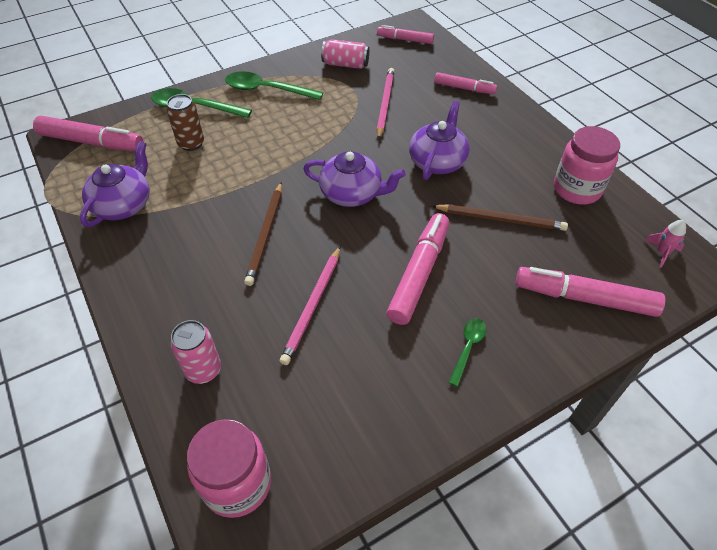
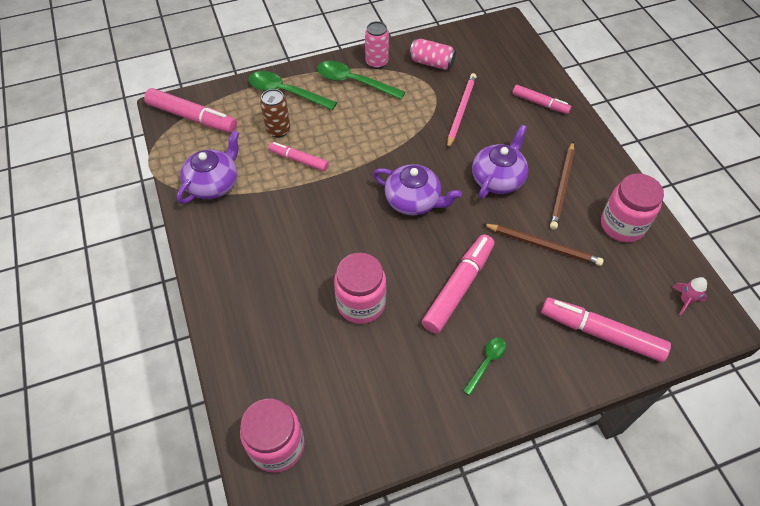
camera: 10 degrees right, 5 degrees up
pink can [170,320,221,384] -> pink can moved to [365,21,389,69]
brown pencil [244,182,282,286] -> brown pencil moved to [550,142,574,230]
pink pencil [280,246,340,365] -> pink jar [334,253,386,324]
pink marker [377,25,434,44] -> pink marker moved to [269,142,329,171]

